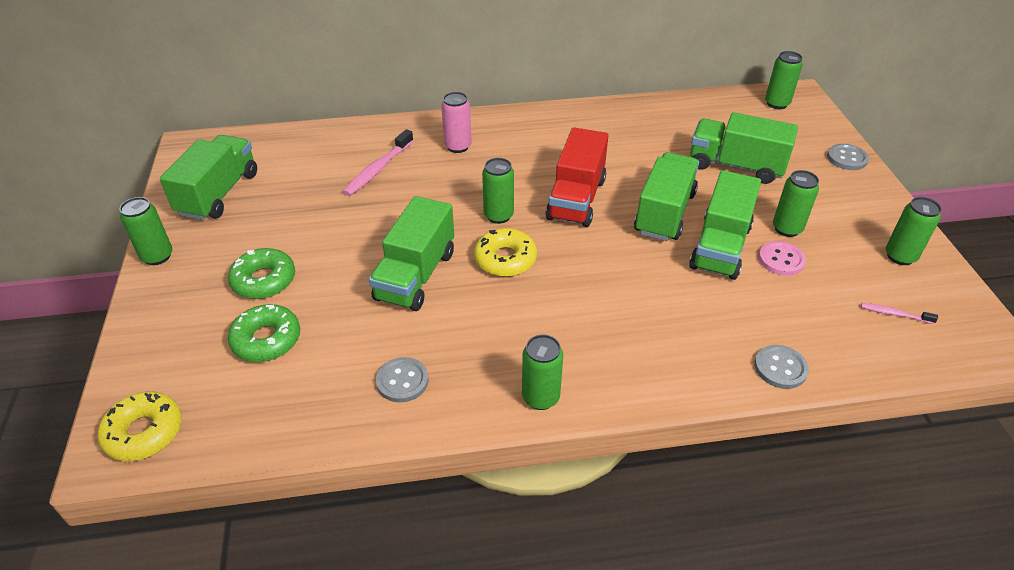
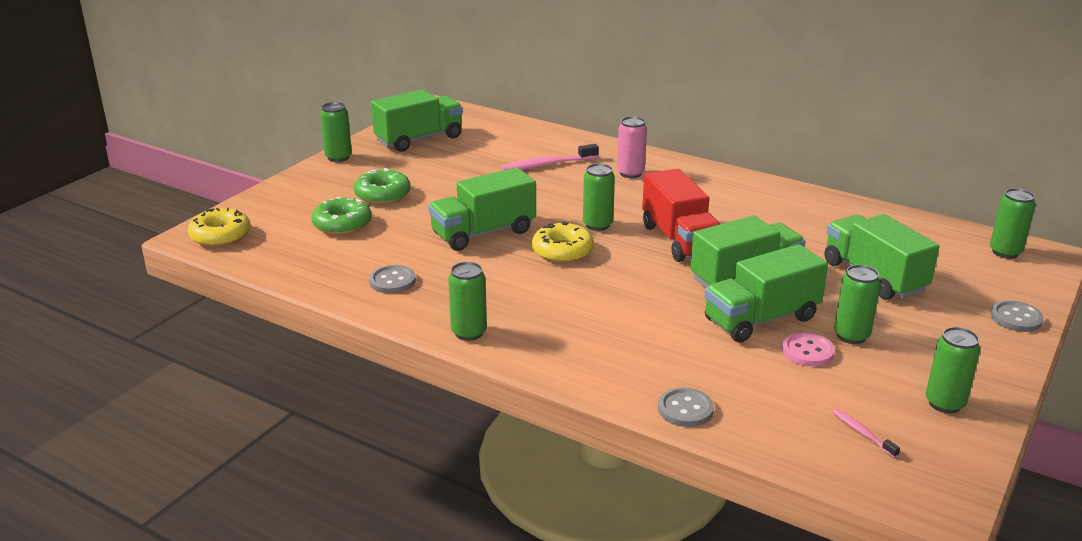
camera: 40 degrees right, 15 degrees down
red truck [546,127,609,227] -> red truck turned 75 degrees counterclockwise [642,169,720,262]

